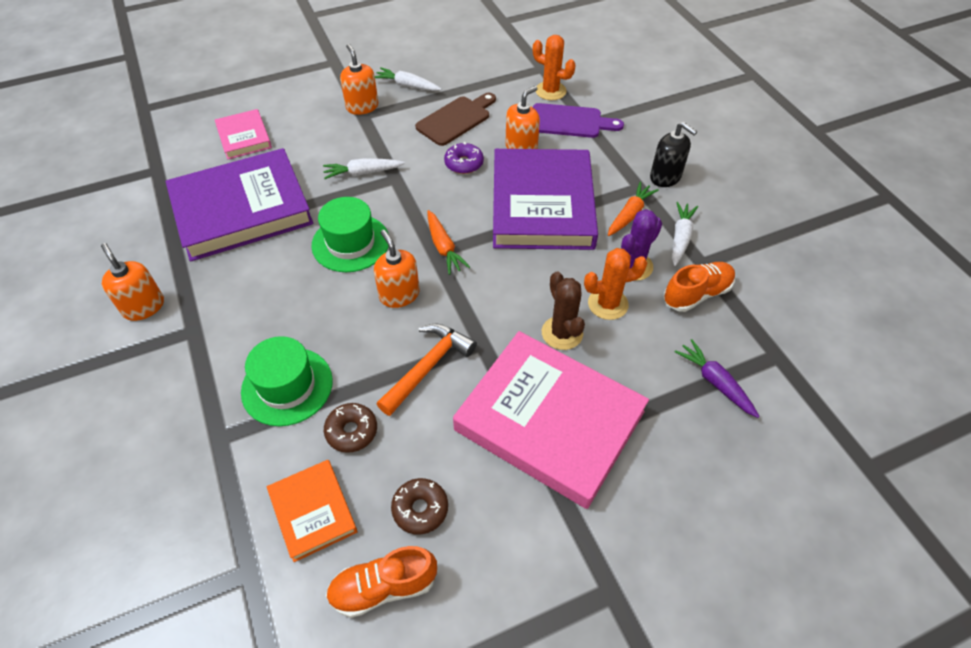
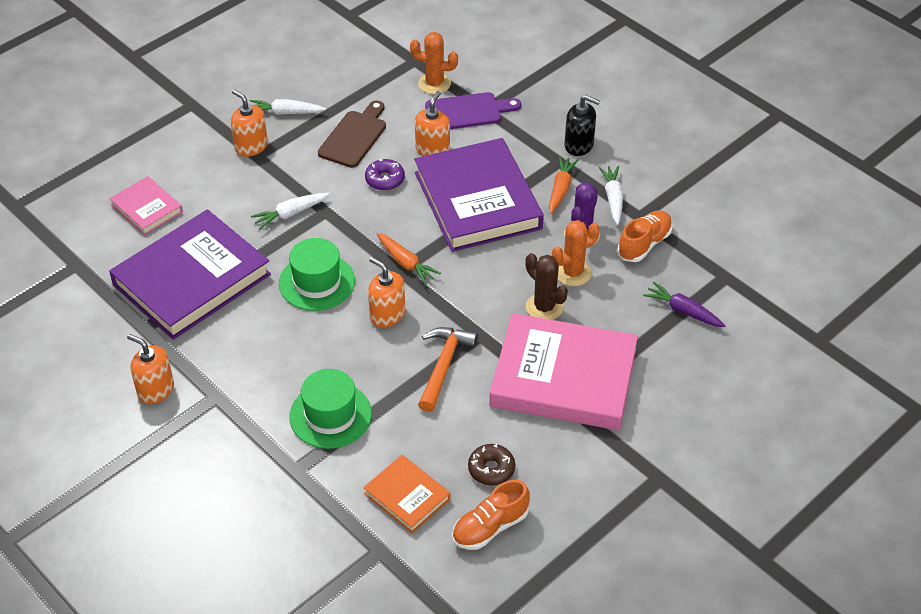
camera: 20 degrees left, 5 degrees down
brown donut [324,403,377,453] -> none

